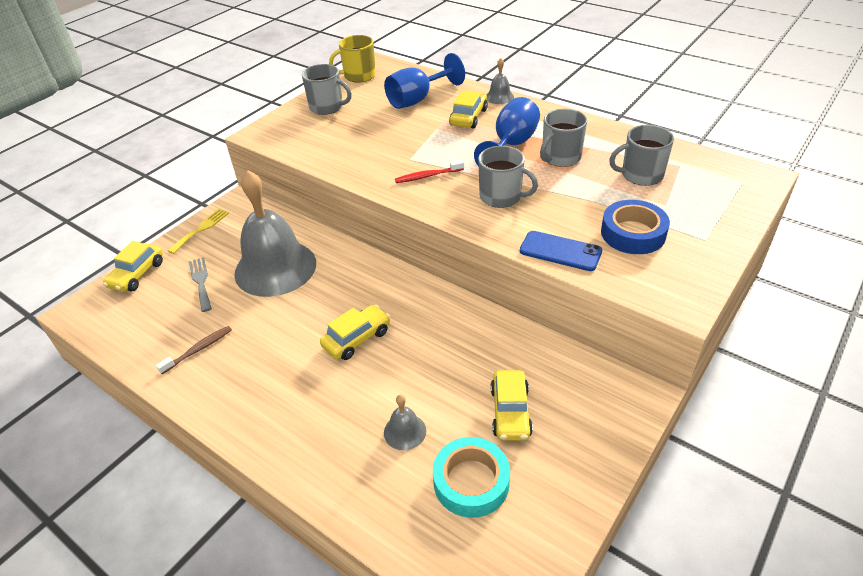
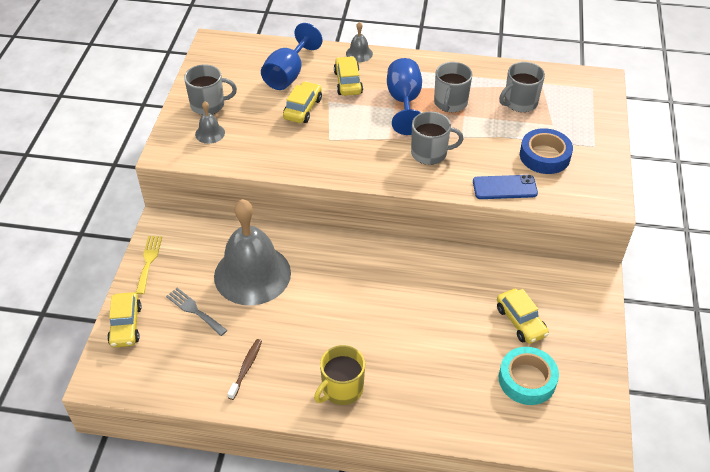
camera: 30 degrees left, 5 degrees up
yellow car [320,305,390,360] -> yellow car moved to [283,81,322,123]
yellow mug [329,35,376,83] -> yellow mug moved to [314,345,365,405]
grey bell [384,394,426,450] -> grey bell moved to [195,101,225,144]
red toothbrush [395,160,464,183] -> none

